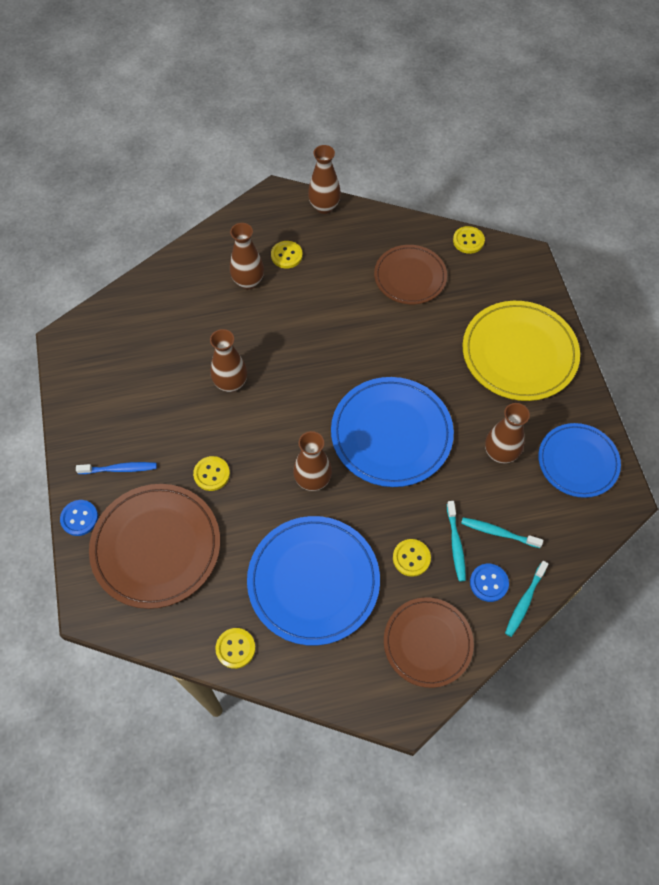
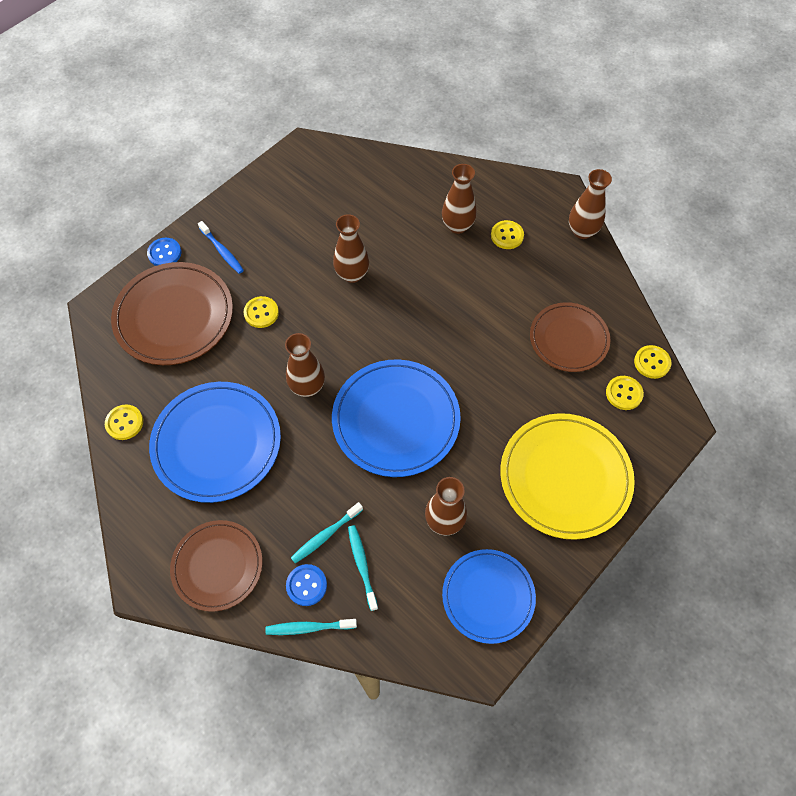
camera: 55 degrees right, 0 degrees up
yellow button [393,539,431,577] -> yellow button moved to [606,376,644,410]

